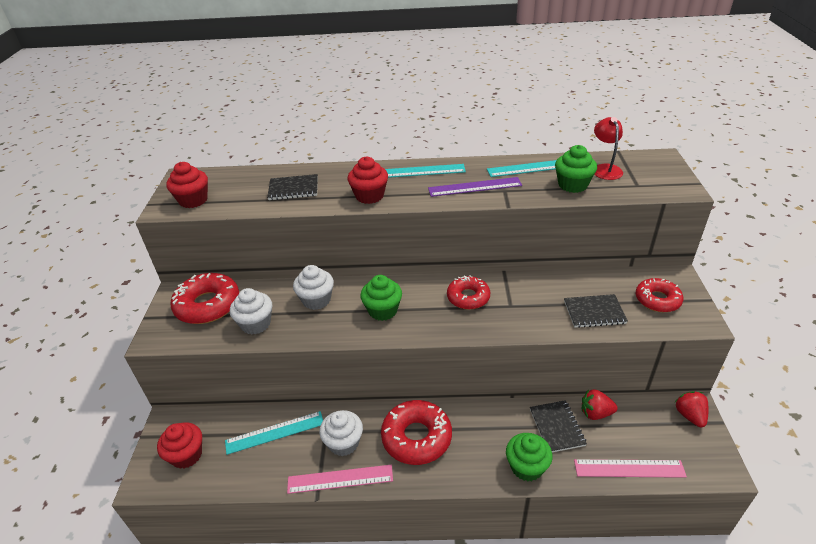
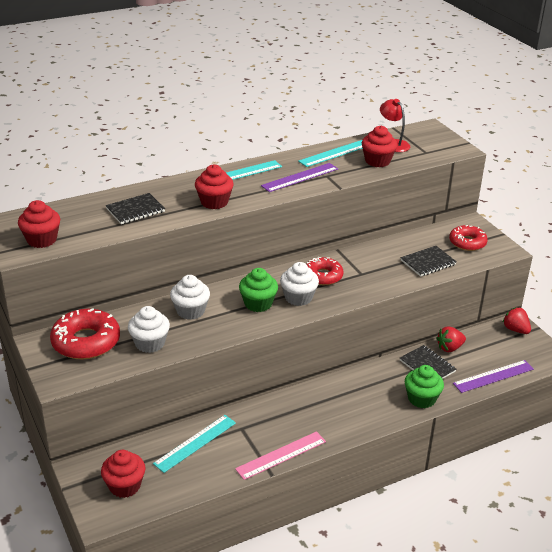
camera: 30 degrees left, 5 degrees down
white cupcake [319,410,363,456] -> white cupcake moved to [280,262,319,306]
red donut [381,400,452,465] -> none
green cupcake [555,145,597,193] -> red cupcake [362,126,397,167]
pink ruler [574,459,687,478] -> purple ruler [453,360,534,393]

